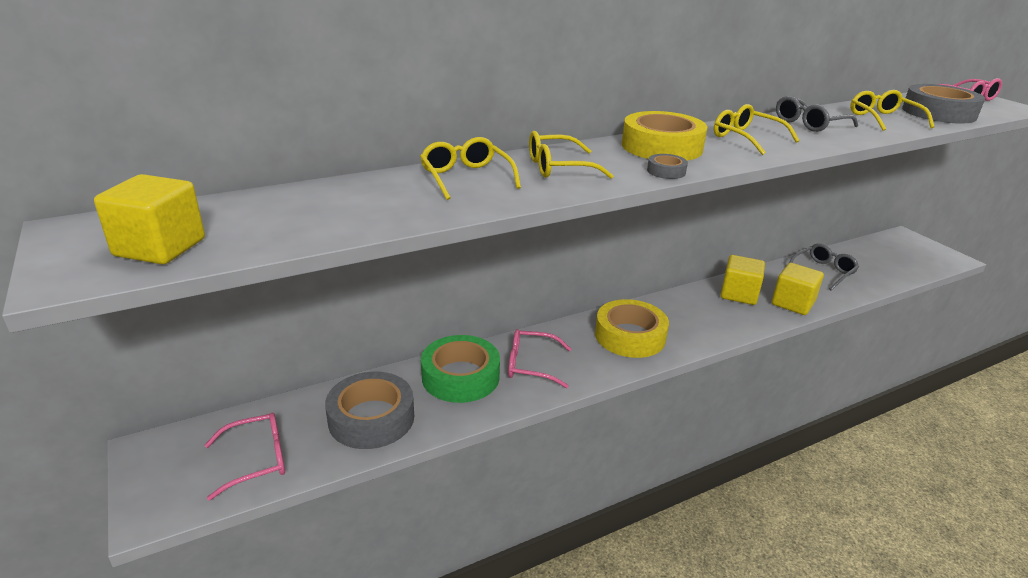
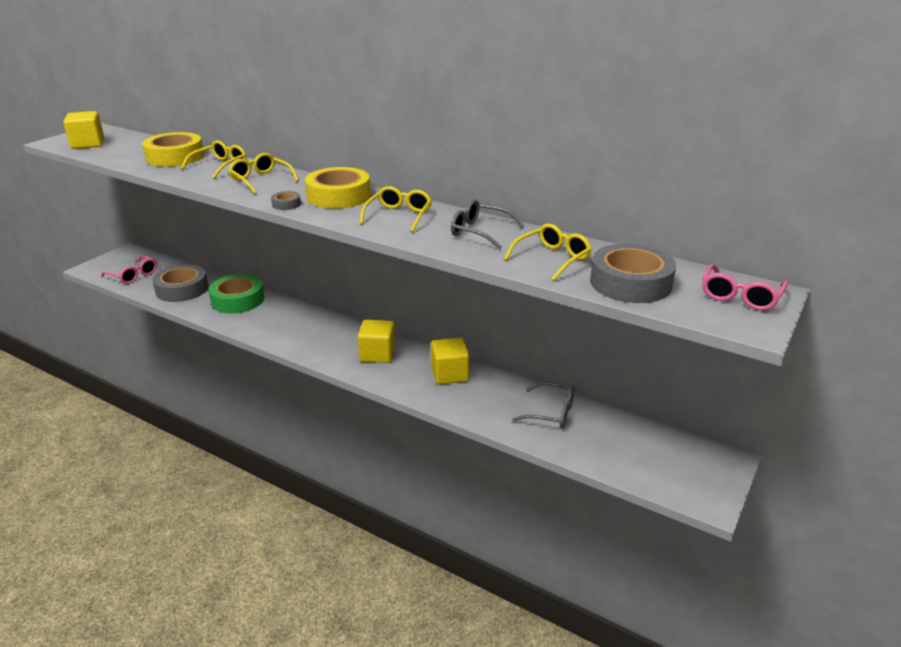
camera: 60 degrees right, 0 degrees up
pink glasses [508,329,571,388] -> none
yellow tape [595,299,669,358] -> yellow tape moved to [142,132,204,167]
yellow cube [772,263,824,315] -> yellow cube moved to [358,320,395,363]

